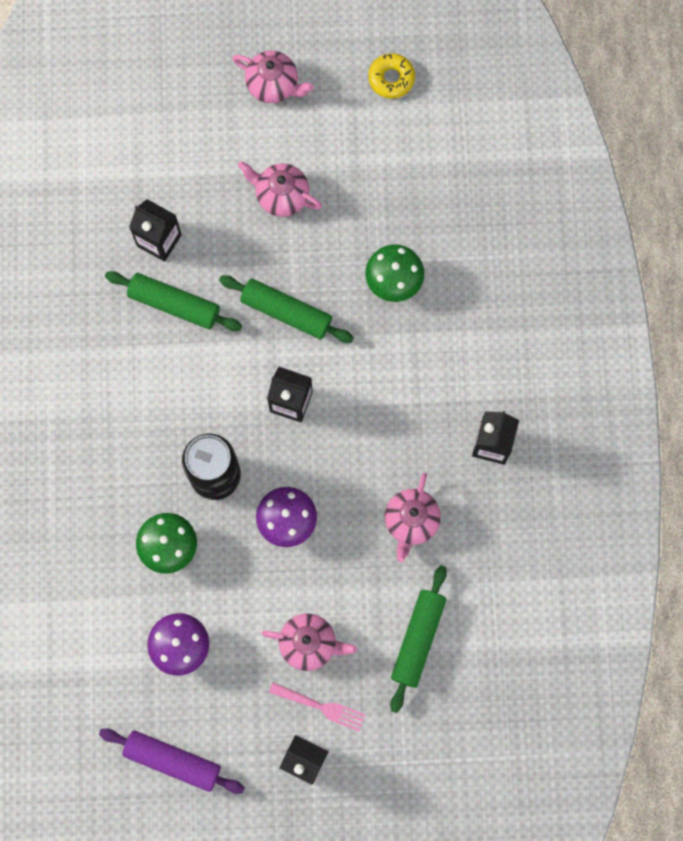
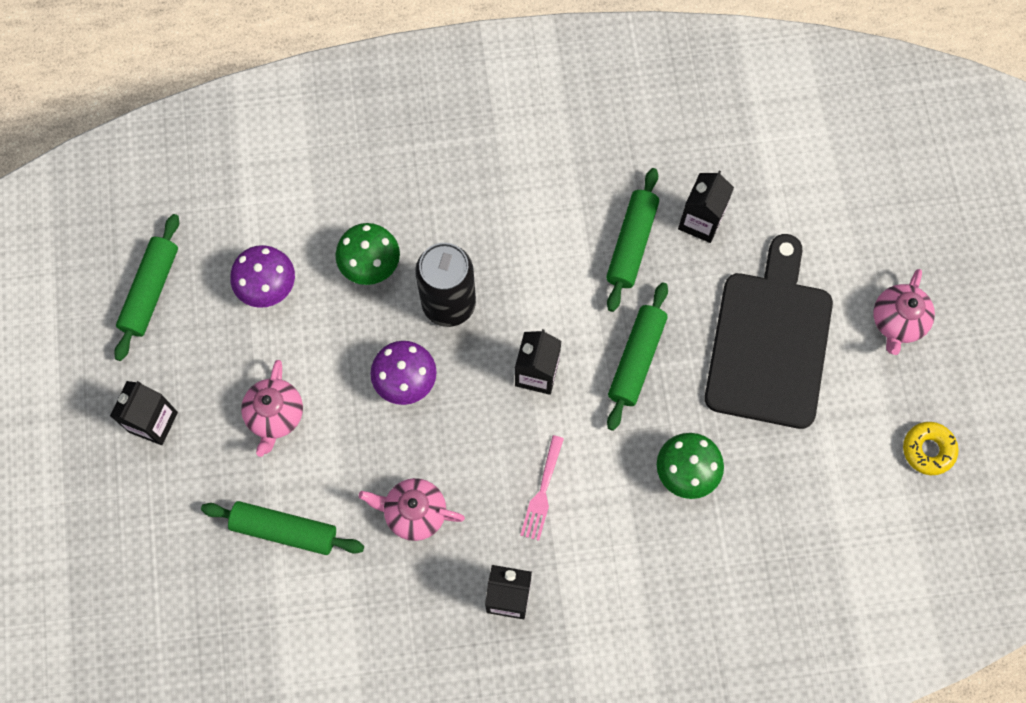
camera: 85 degrees right, 5 degrees down
purple rolling pin [99,728,245,794] -> green rolling pin [114,214,179,361]
pink teapot [238,161,322,217] -> black cutting board [705,234,833,429]
pink fork [269,682,366,732] -> pink fork moved to [520,435,564,541]

